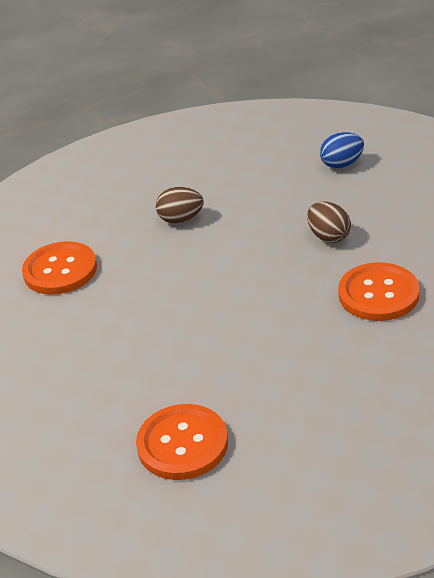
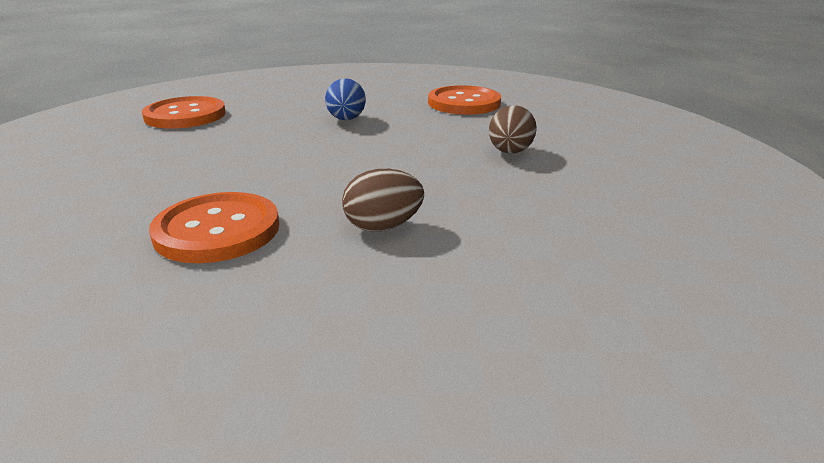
camera: 105 degrees right, 10 degrees down
blue egg [320,132,364,169] -> blue egg moved to [325,78,366,120]

